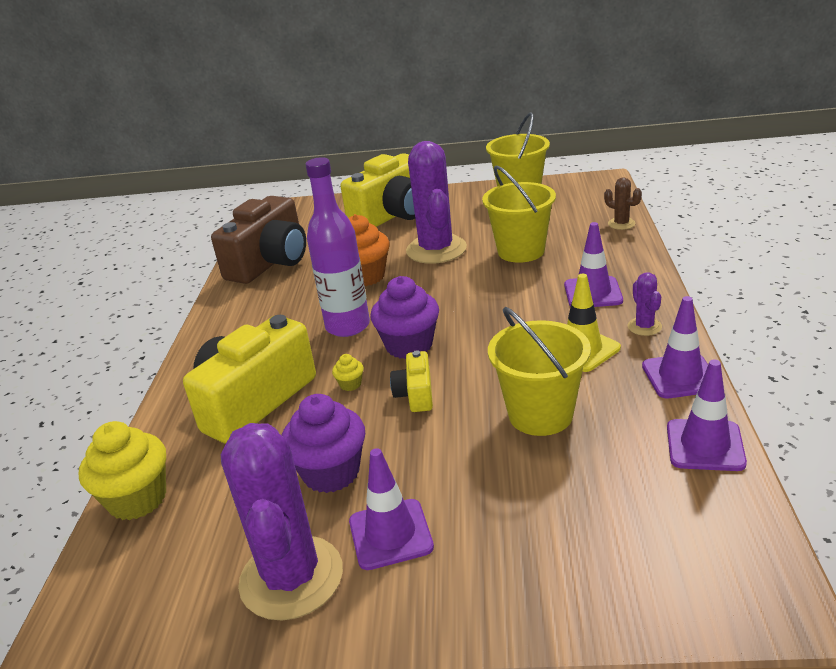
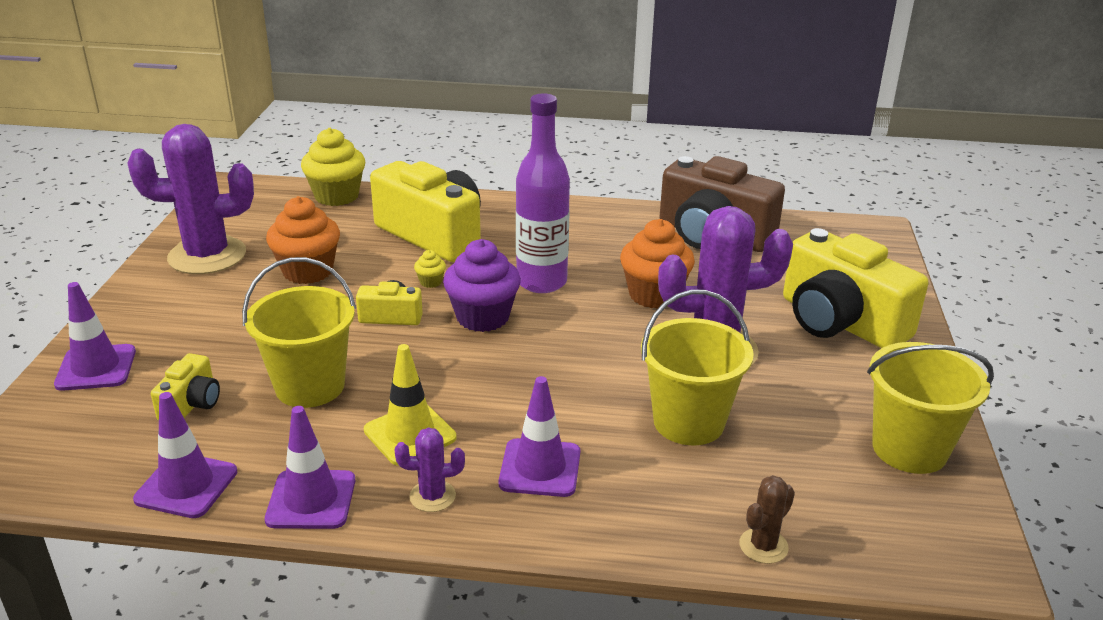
camera: 90 degrees right, 0 degrees up
purple cupcake [282,394,365,493] -> orange cupcake [266,196,340,284]
purple traffic cone [349,448,434,570] -> purple traffic cone moved to [54,282,136,391]
none -> yellow camera [151,353,220,421]

